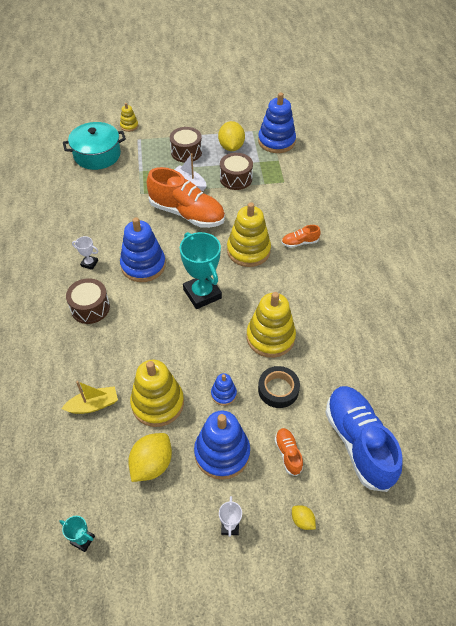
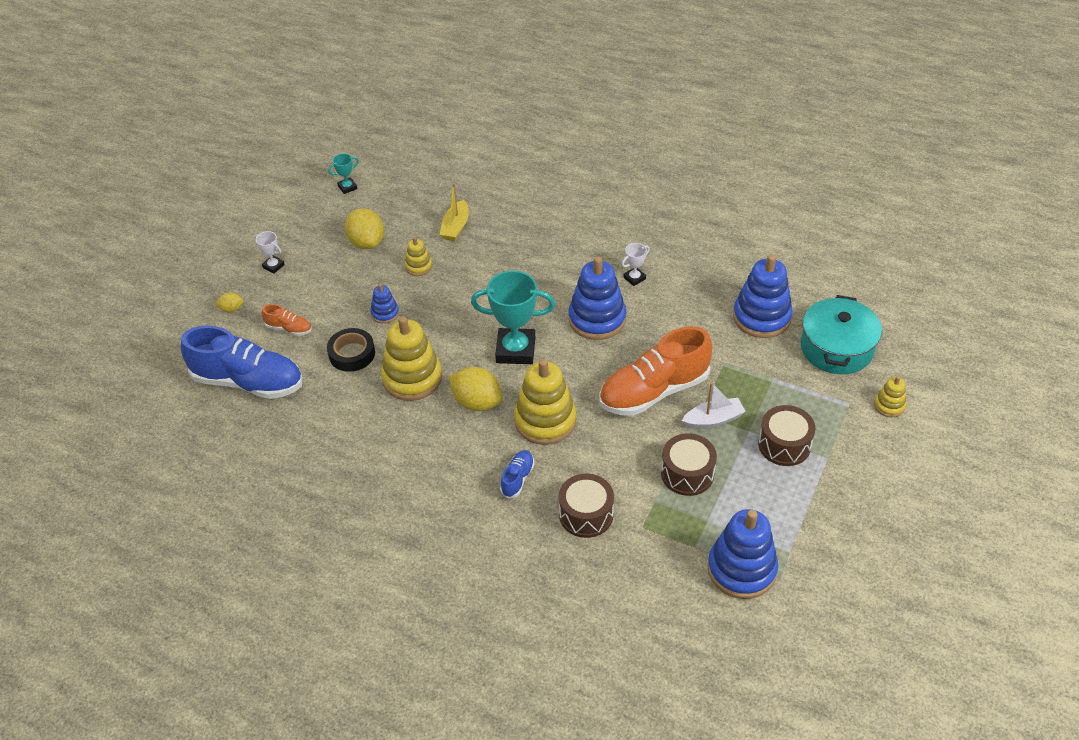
camera: 125 degrees right, 5 degrees down
brown drum [66,278,110,324] -> brown drum moved to [559,474,614,538]
yellow stacking toy [130,360,184,427] -> yellow stacking toy [405,237,432,276], size x0.49
blue stacking toy [194,411,250,480] -> blue stacking toy moved to [733,254,793,338]
yellow lemon [218,121,245,151] -> yellow lemon moved to [449,367,503,411]
orange shoe [281,225,321,248] -> blue shoe [500,450,535,498]

